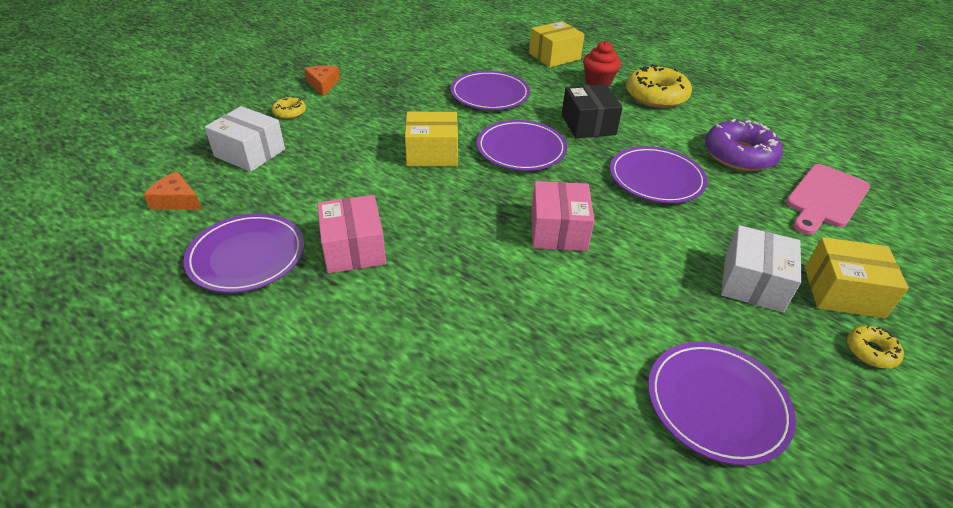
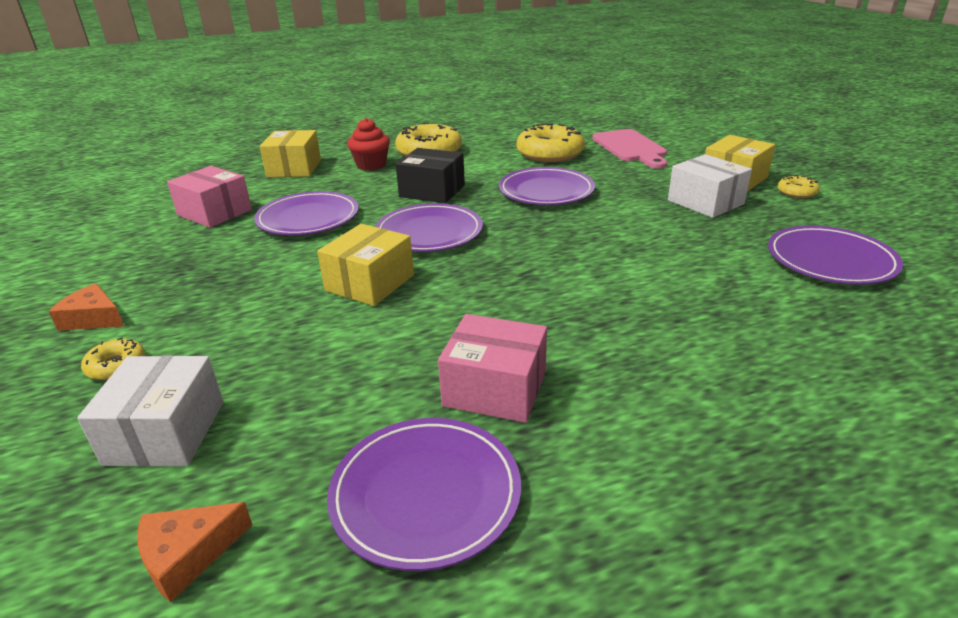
camera: 55 degrees left, 10 degrees down
white box [205,106,285,172] -> white box turned 60 degrees counterclockwise [77,355,223,466]
pink box [531,181,595,251] -> pink box moved to [167,166,252,228]
purple donut [705,119,783,171] -> yellow donut [516,123,585,162]

